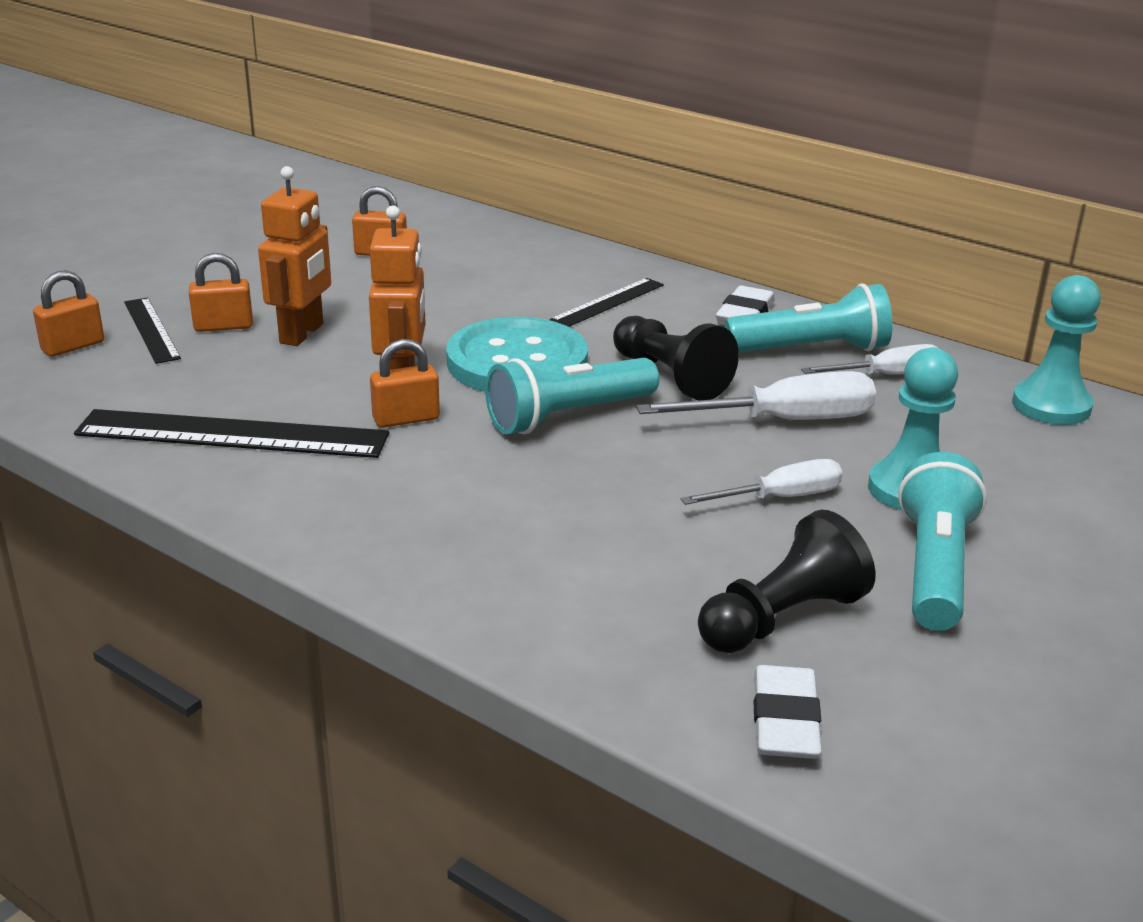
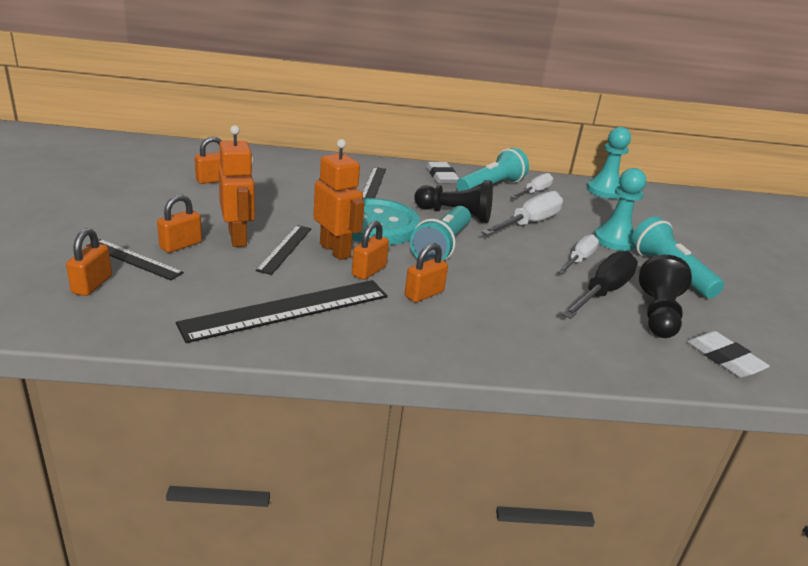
camera: 40 degrees left, 0 degrees up
none -> black ruler [255,225,312,275]
none -> orange padlock [405,243,448,303]
none -> black screwdriver [562,251,638,319]

